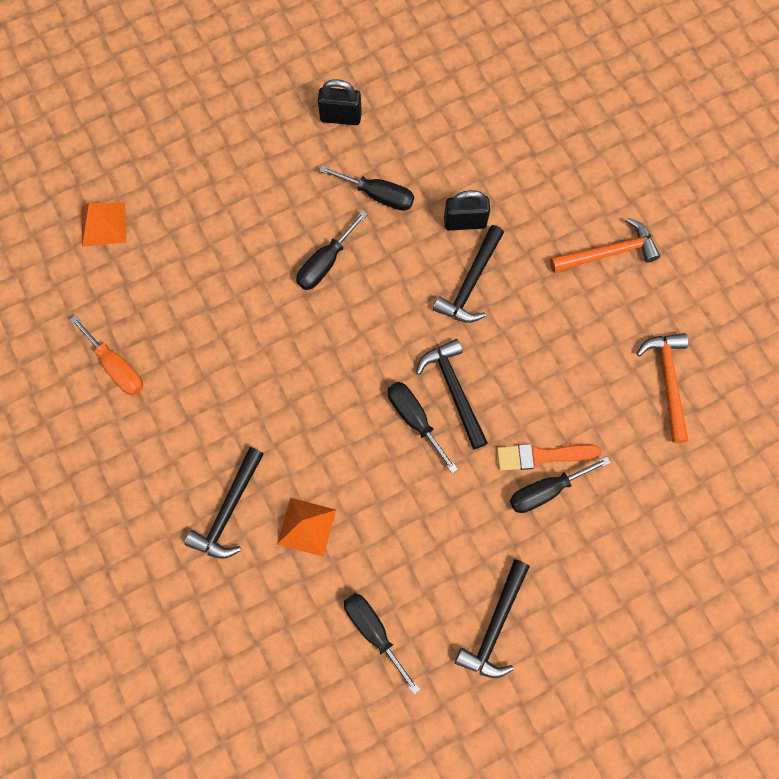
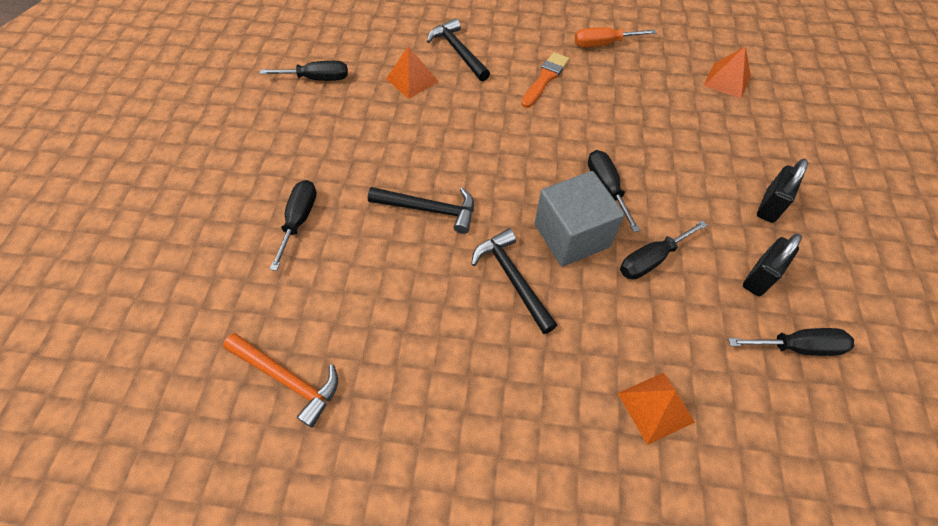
camera: 125 degrees right, 15 degrees down
black screwdriver [388,382,458,473] -> black screwdriver moved to [728,328,854,356]
black padlock [444,190,490,231] -> black padlock moved to [757,159,808,223]
black hammer [455,559,530,678] -> none
orange brush [497,444,601,471] -> orange brush moved to [521,52,569,108]
orange hammer [550,218,660,273] -> none
none -> grey cube [535,171,625,266]
none -> orange pyramid [618,373,695,445]

